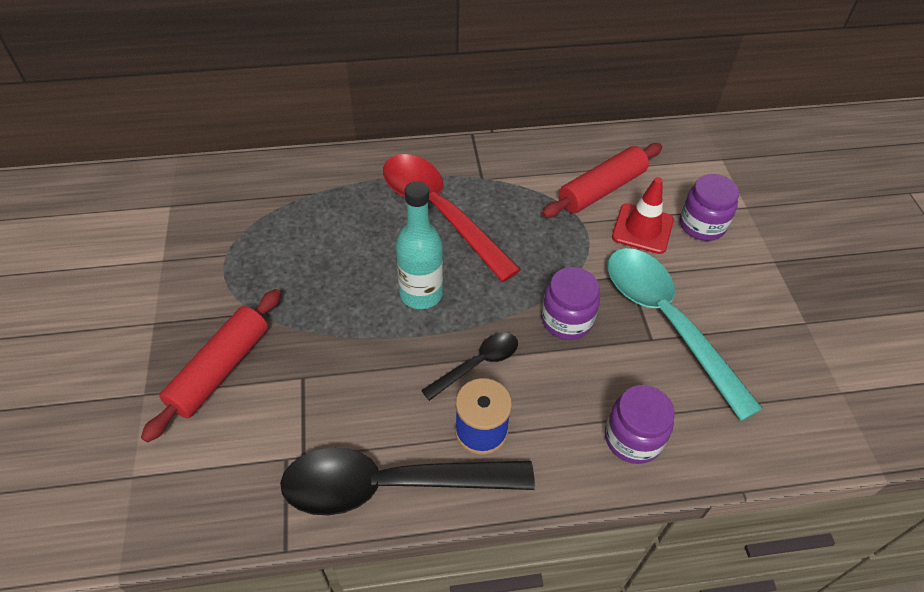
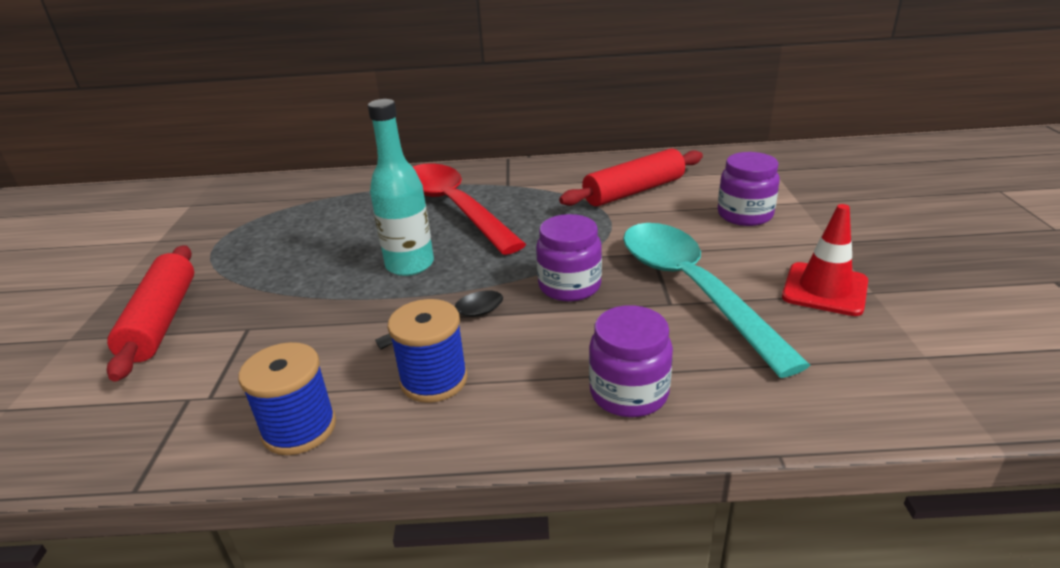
camera: 10 degrees right, 20 degrees down
red rolling pin [141,289,281,443] -> red rolling pin turned 45 degrees counterclockwise [107,245,194,381]
black spoon [280,448,535,516] -> blue spool [238,342,336,455]
red traffic cone [612,177,674,254] -> red traffic cone moved to [782,204,868,316]

